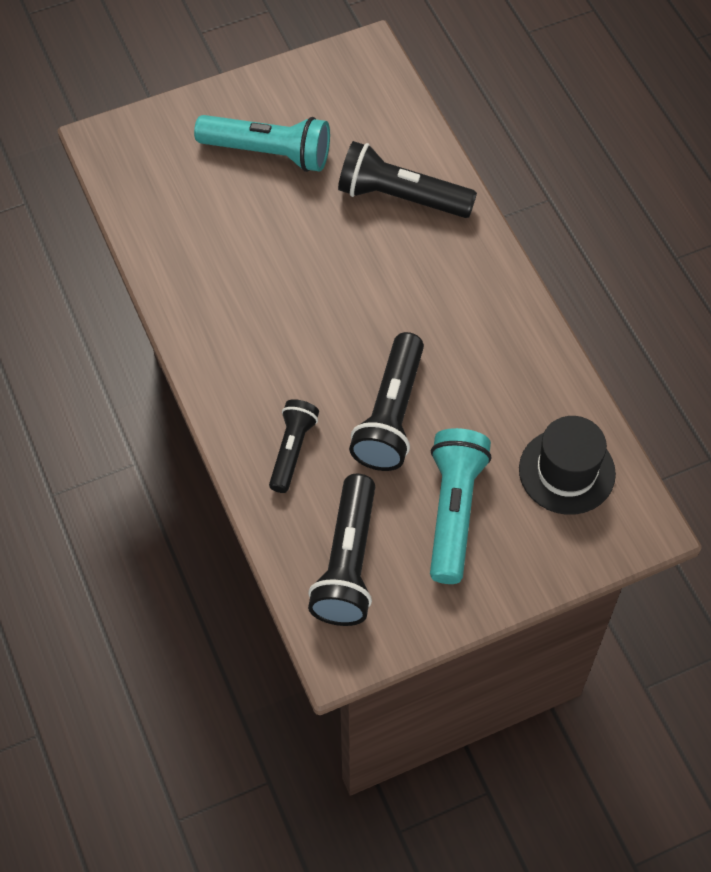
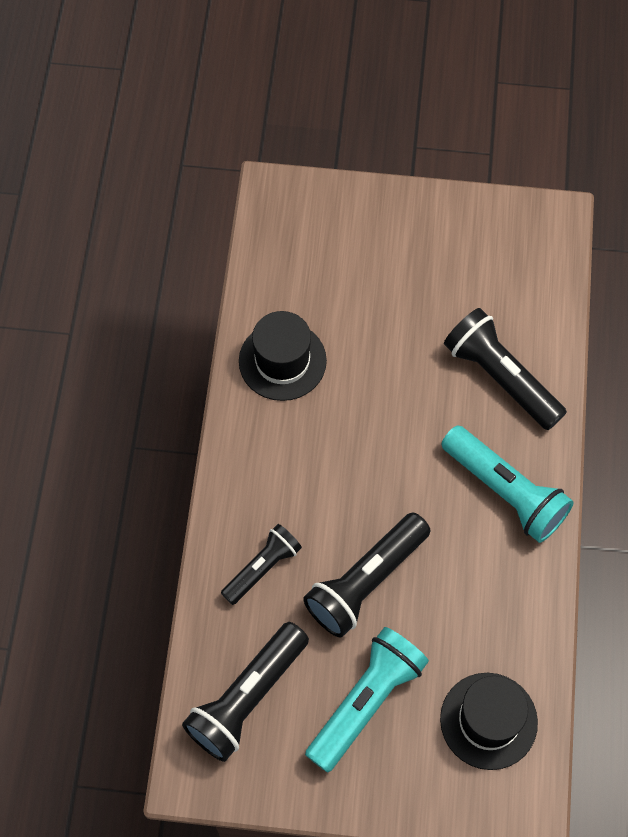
camera: 30 degrees right, 5 degrees up
turquoise flashlight [194,115,330,172] -> turquoise flashlight moved to [441,425,574,543]
none -> black hat [239,311,327,401]

